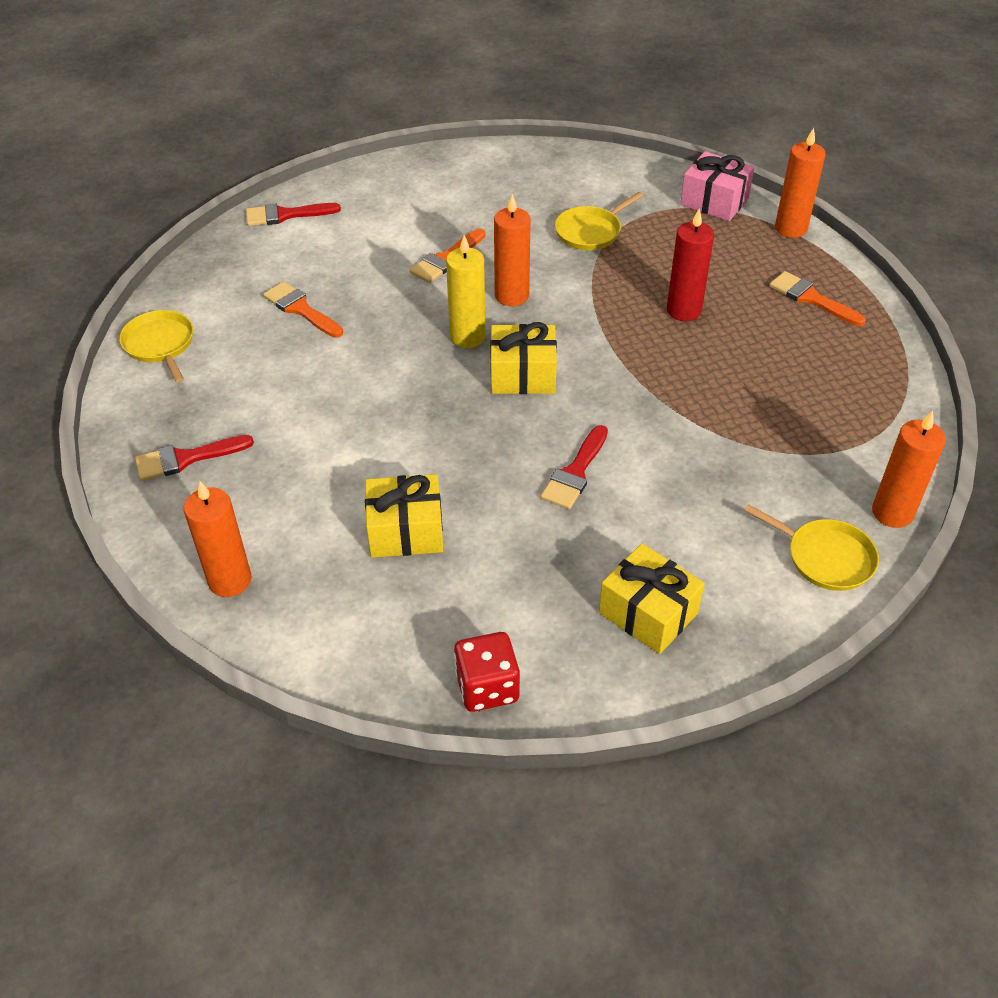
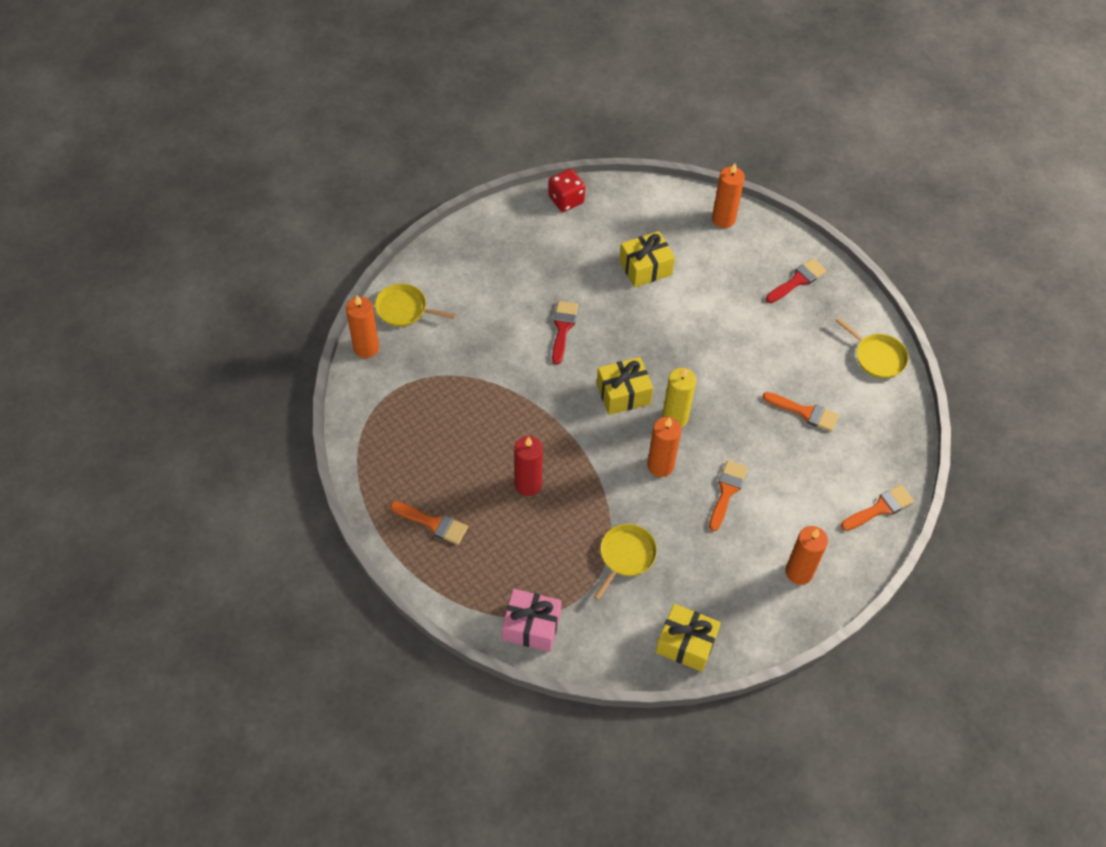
camera: 160 degrees right, 10 degrees up
red brush [246,203,341,226] -> orange brush [841,485,914,531]
yellow gift [599,543,705,654] -> yellow gift moved to [656,604,721,672]
orange candle [775,128,826,238] -> orange candle moved to [785,526,828,585]

